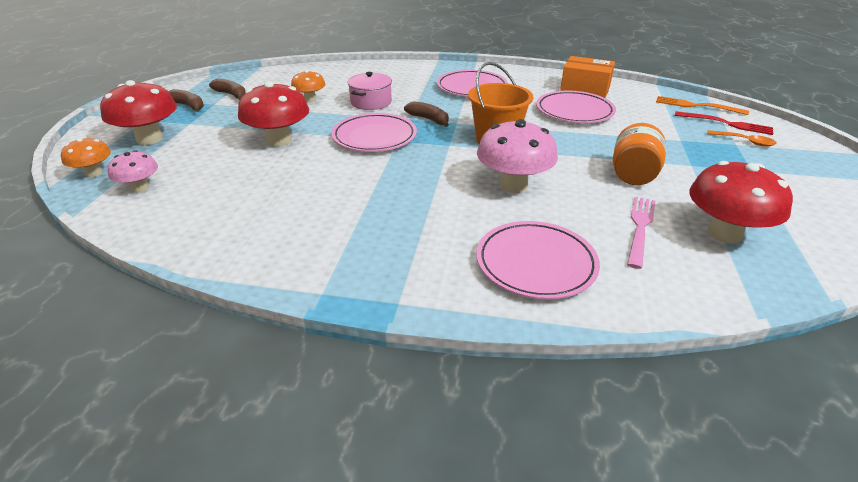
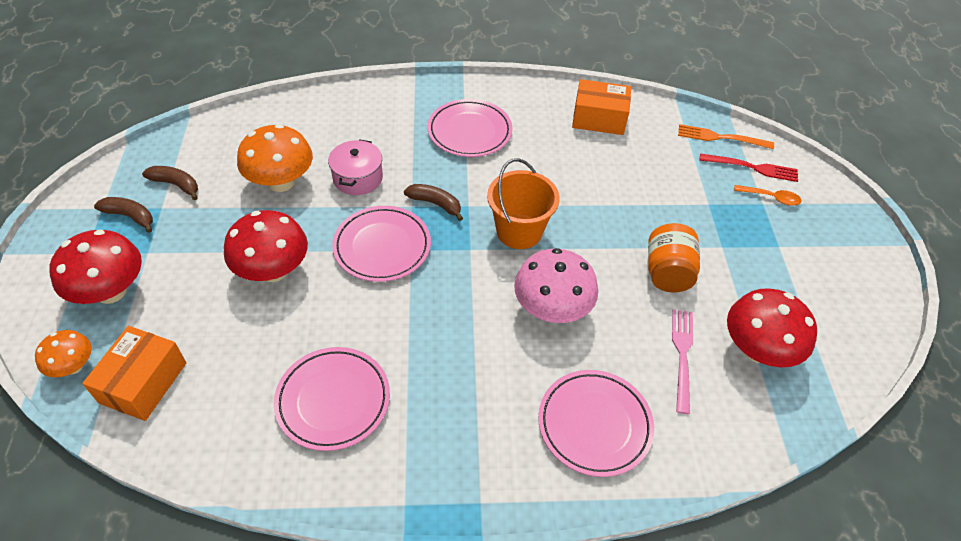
camera: 15 degrees left, 15 degrees up
pink mushroom [107,150,158,193] -> orange box [82,326,186,421]
orange mushroom [291,70,325,102] -> orange mushroom [237,124,313,192], size x1.74
pink plate [536,91,616,123] -> pink plate moved to [274,347,390,451]

